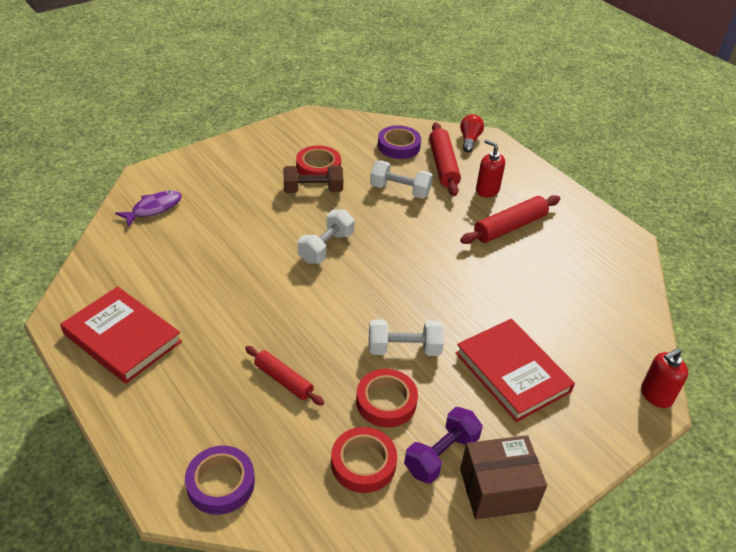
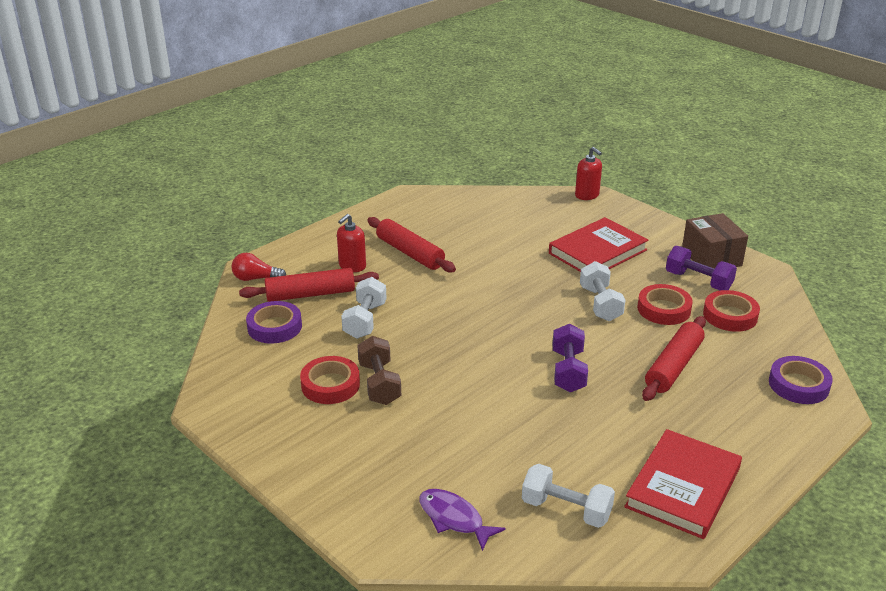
camera: 95 degrees left, 10 degrees down
red rolling pin [245,346,324,406] -> red rolling pin [642,316,706,401], size x1.52
white dumbbell [298,209,354,264] -> white dumbbell moved to [522,464,615,528]
none -> purple dumbbell [553,324,588,392]

